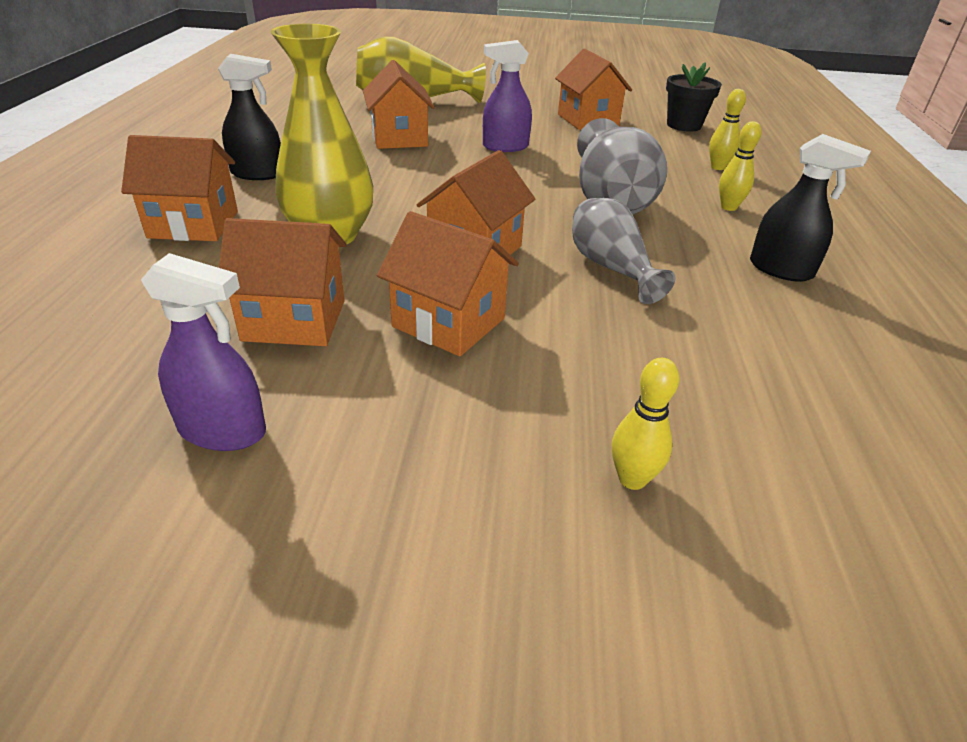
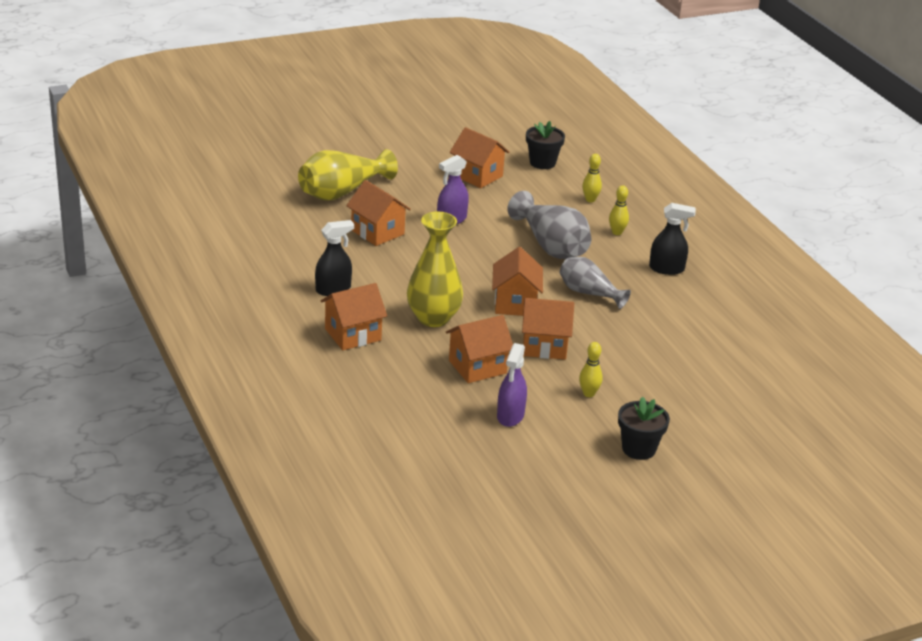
camera: 30 degrees left, 5 degrees down
purple spray bottle [141,253,266,451] -> purple spray bottle turned 120 degrees clockwise [497,343,527,427]
yellow bowling pin [612,358,680,490] -> yellow bowling pin moved to [579,342,603,397]
none -> black flower pot [618,396,670,460]

